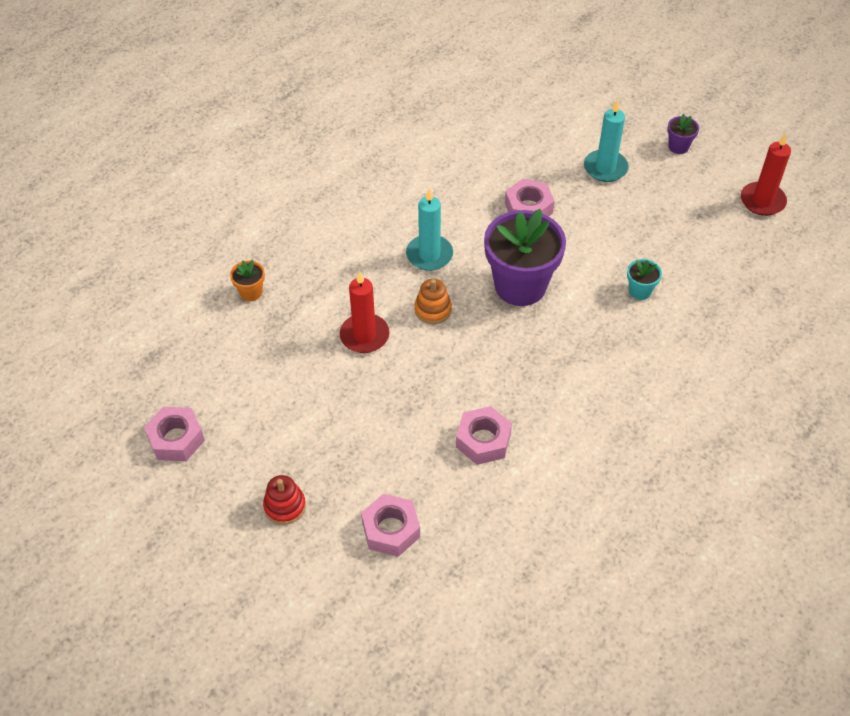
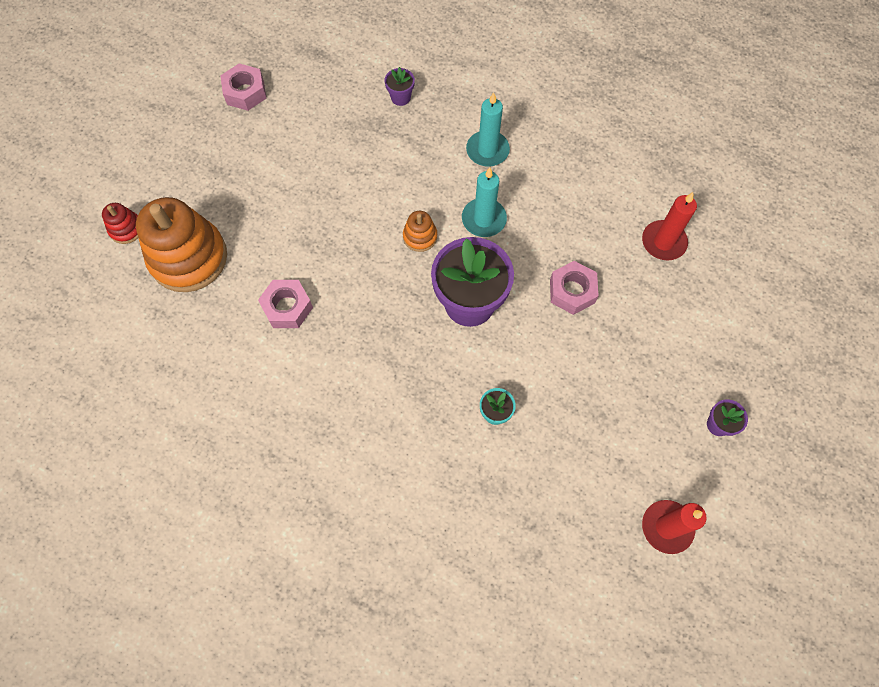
camera: 75 degrees right, 15 degrees up
orange flower pot [230,260,265,301] -> purple flower pot [385,67,415,106]
red stacking toy [263,475,306,525] -> red stacking toy moved to [102,203,138,244]
red candle [340,271,389,353] -> red candle moved to [642,192,697,260]
pink nut [361,494,420,557] -> orange stacking toy [136,197,227,292]
turquoise candle [584,99,629,182] -> turquoise candle moved to [466,92,510,167]

